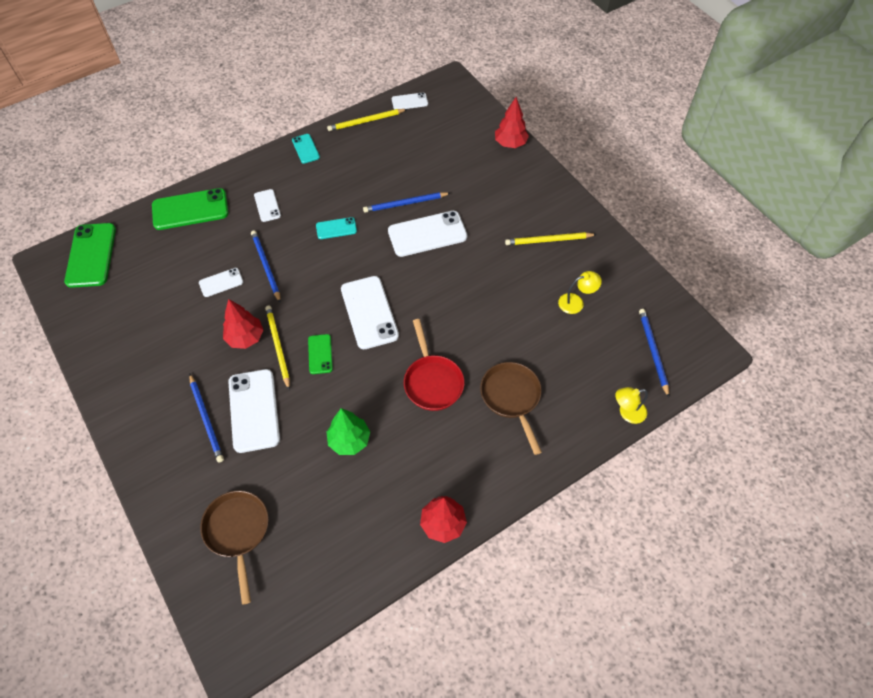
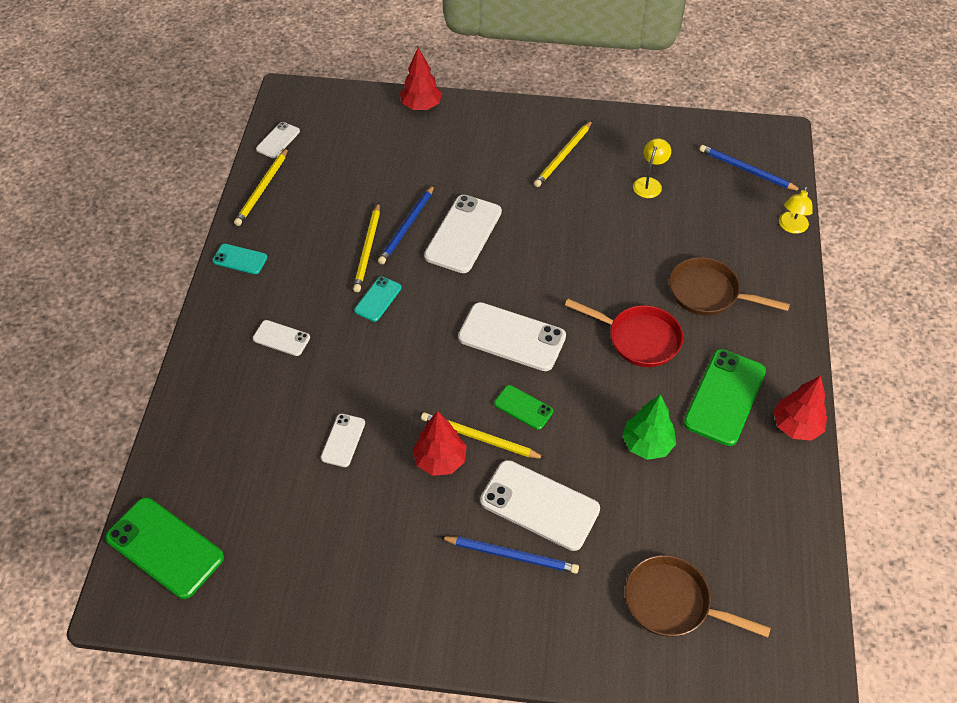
camera: 50 degrees left, 5 degrees down
green phone [152,188,228,230] -> green phone moved to [684,349,766,446]
blue pencil [251,231,281,303] -> none
none -> yellow pencil [353,203,380,292]

